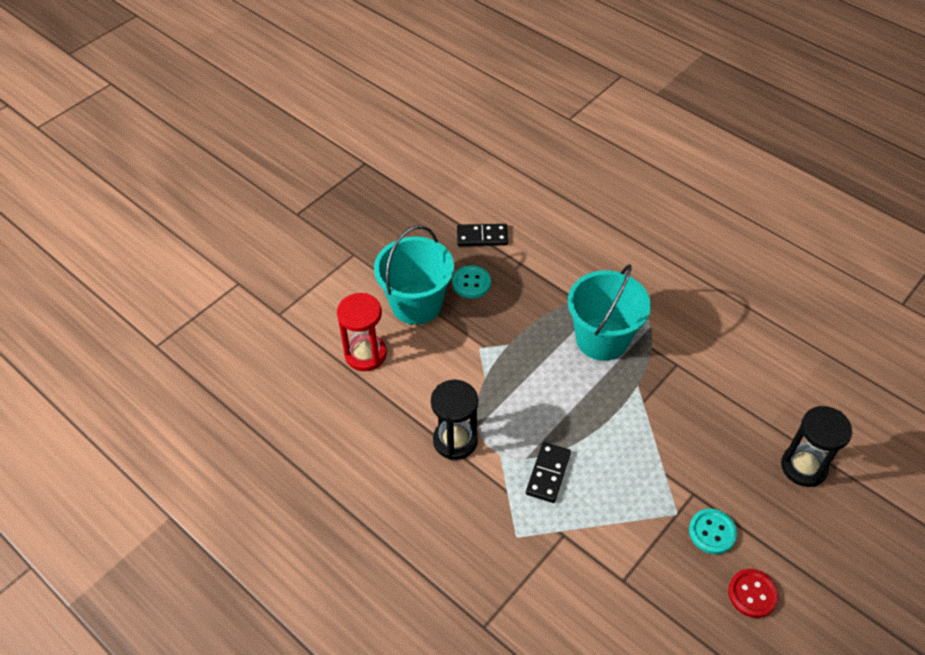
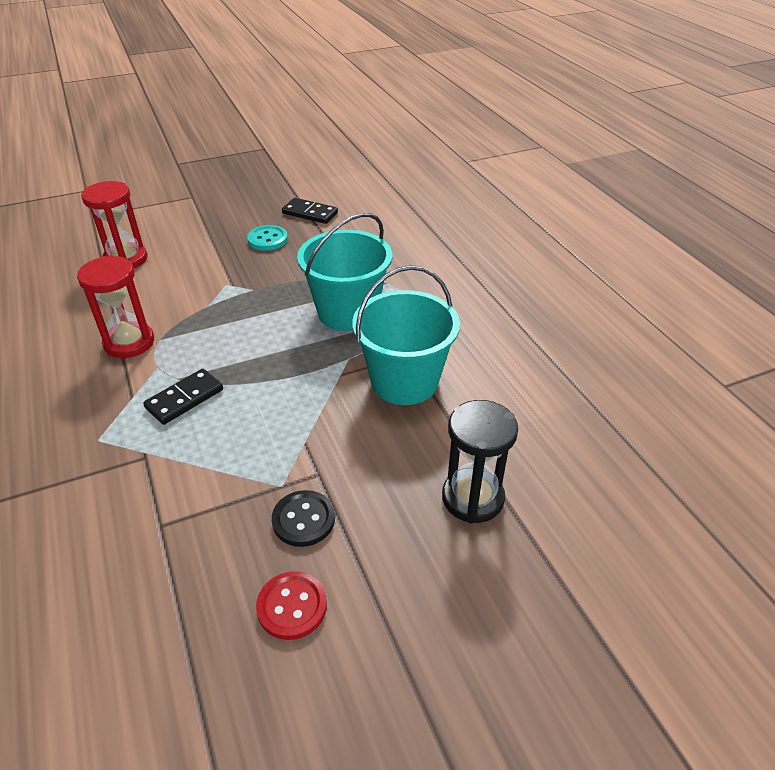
camera: 25 degrees right, 10 degrees down
turquoise bucket [374,226,454,325] -> turquoise bucket moved to [352,265,460,405]
black hourglass [431,380,478,460] -> red hourglass [77,256,154,358]
turquoise button [689,509,737,554] -> black button [272,490,335,547]

